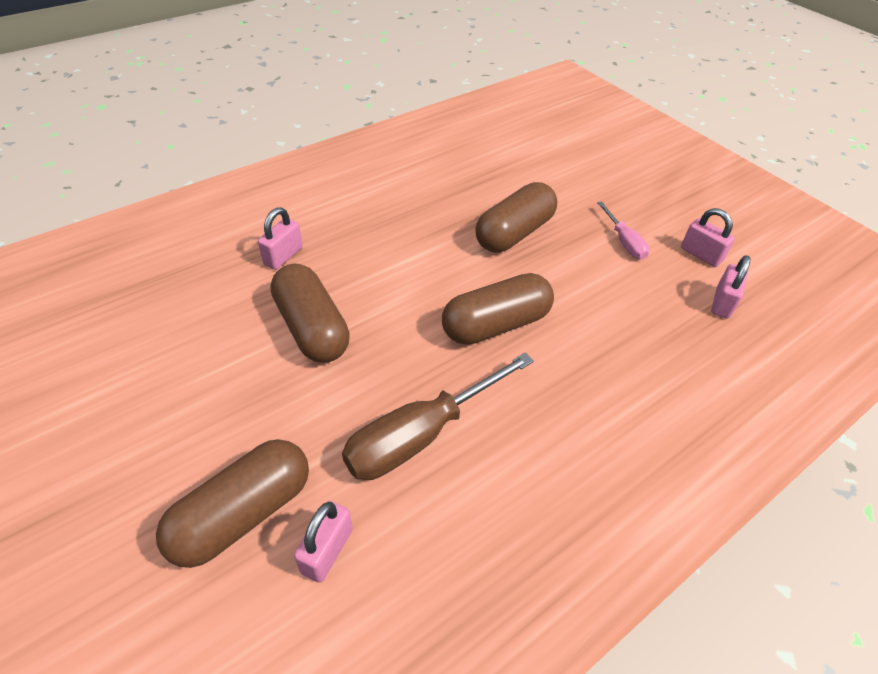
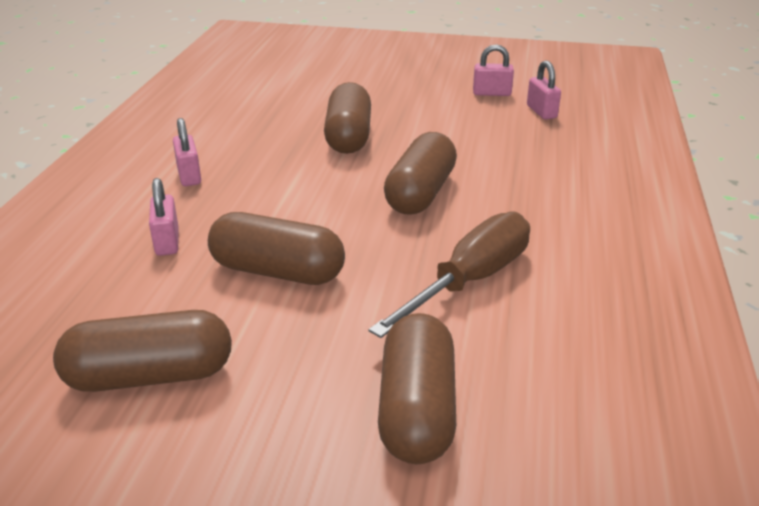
camera: 40 degrees left, 15 degrees down
pink padlock [294,501,353,583] -> pink padlock moved to [173,118,201,186]
brown screwdriver [342,353,534,480] -> brown screwdriver turned 150 degrees counterclockwise [368,212,530,338]
pink screwdriver [597,201,649,260] -> none
none -> brown capsule [53,310,232,392]

